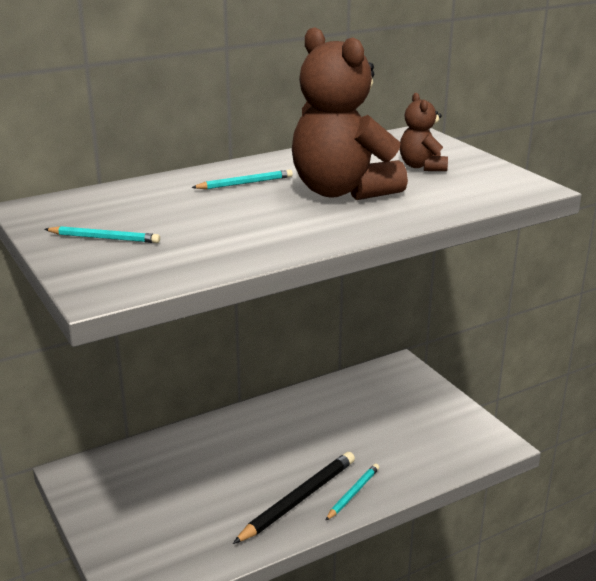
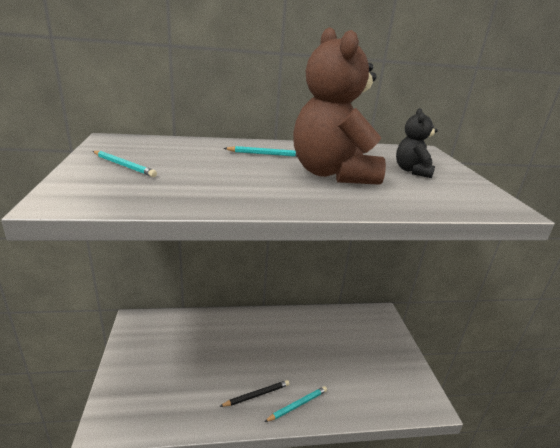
camera: 20 degrees right, 0 degrees up
black pencil [233,452,355,544] -> black pencil [219,380,289,407], size x0.57
brown teddy bear [400,93,448,171] -> black teddy bear [396,108,438,178]

